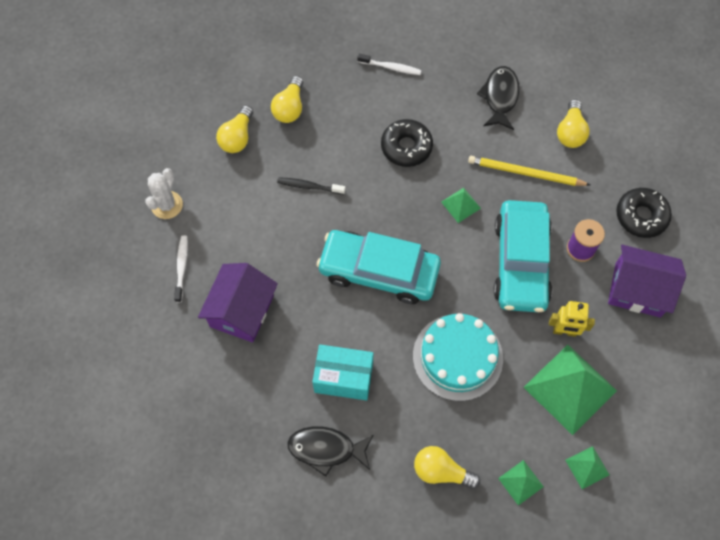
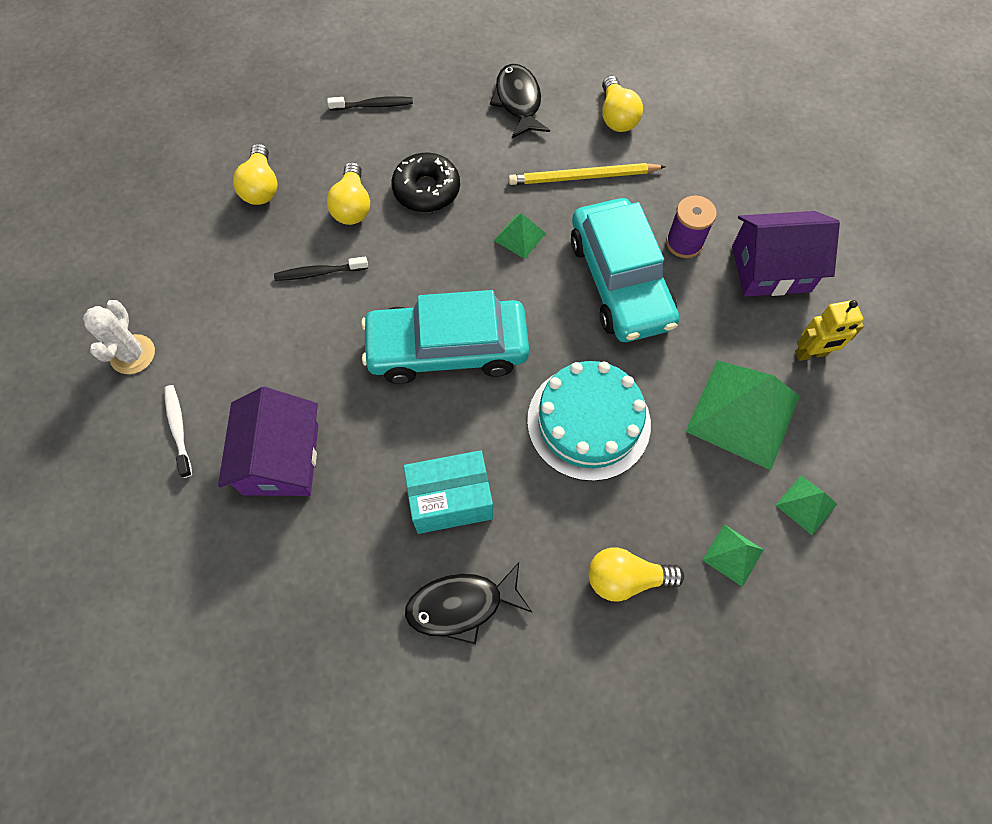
camera: 20 degrees left, 0 degrees up
yellow light bulb [216,105,253,153] -> yellow light bulb moved to [327,162,370,225]
white toothbrush [357,54,421,75] -> black toothbrush [327,96,413,110]
yellow robot [549,301,595,337] -> yellow robot moved to [795,300,864,361]
black donut [616,188,672,238] -> none

